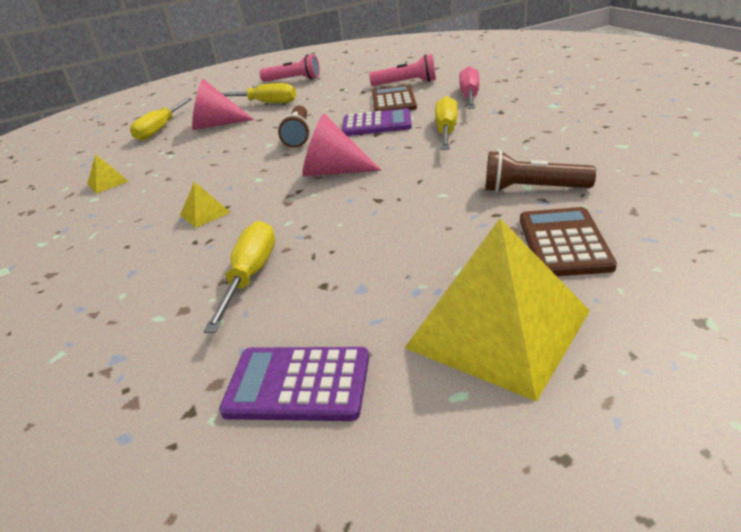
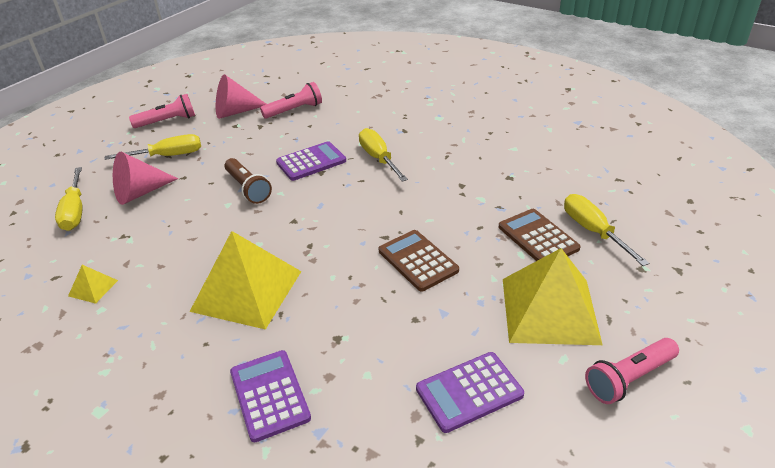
camera: 35 degrees left, 5 degrees up
yellow pyramid [180,182,230,228] -> yellow pyramid [190,231,302,330], size x2.37
yellow screwdriver [203,221,275,333] -> yellow screwdriver moved to [564,194,649,266]
pink cone [302,114,382,176] -> pink cone moved to [216,74,266,119]
brown calculator [372,85,417,111] -> brown calculator moved to [379,230,459,292]
pink screwdriver [459,66,479,109] -> none
brown flashlight [485,150,596,192] -> none
none -> purple calculator [230,350,311,442]
none -> pink flashlight [585,338,679,404]

